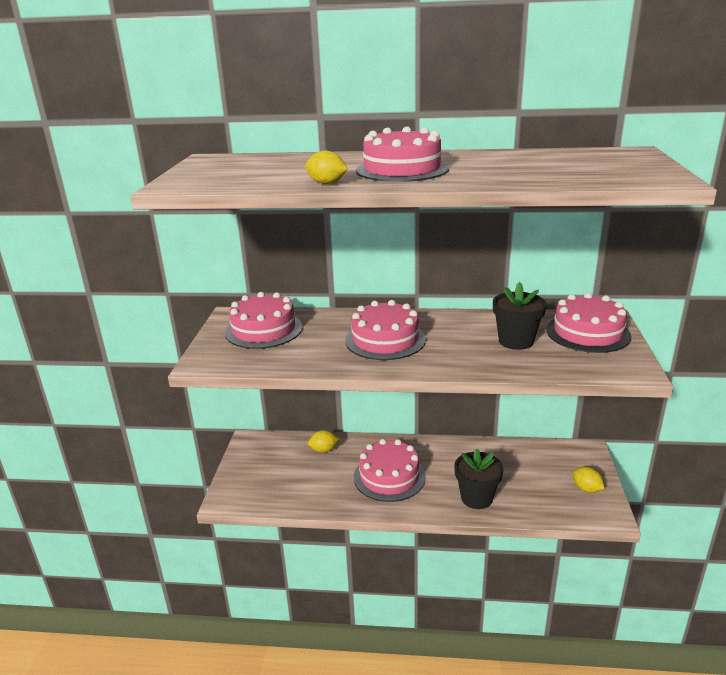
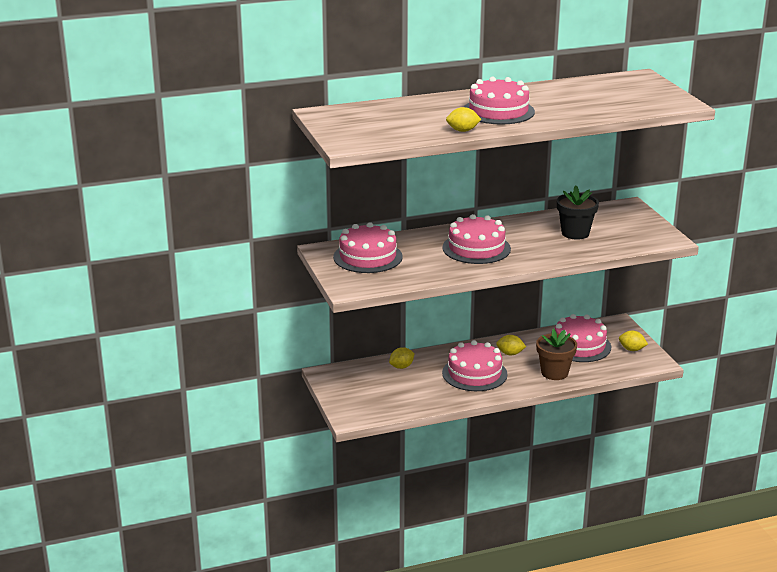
camera: 25 degrees left, 0 degrees up
black flower pot [454,448,503,509] -> brown flower pot [536,329,577,380]
pink cake [546,293,631,353] -> pink cake moved to [555,314,611,362]
none -> yellow lemon [496,335,526,355]

